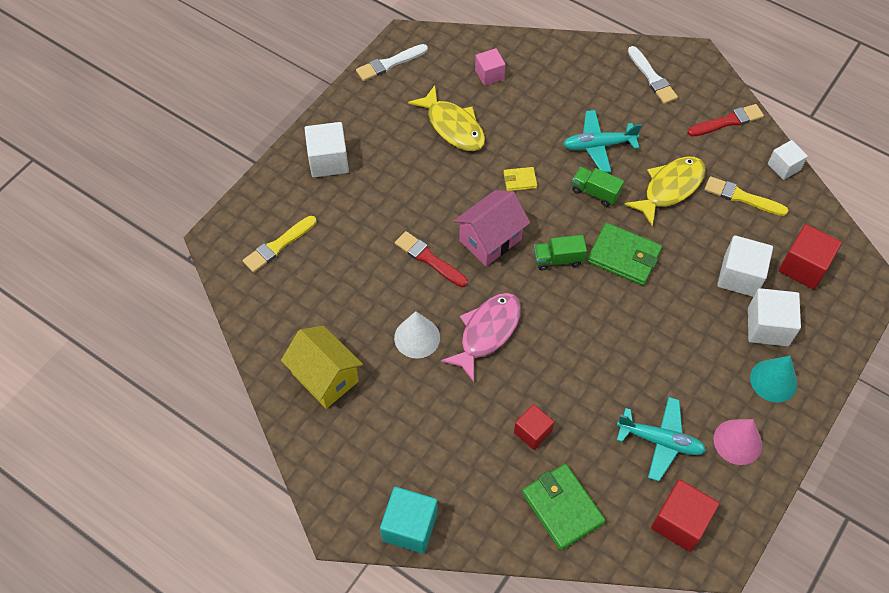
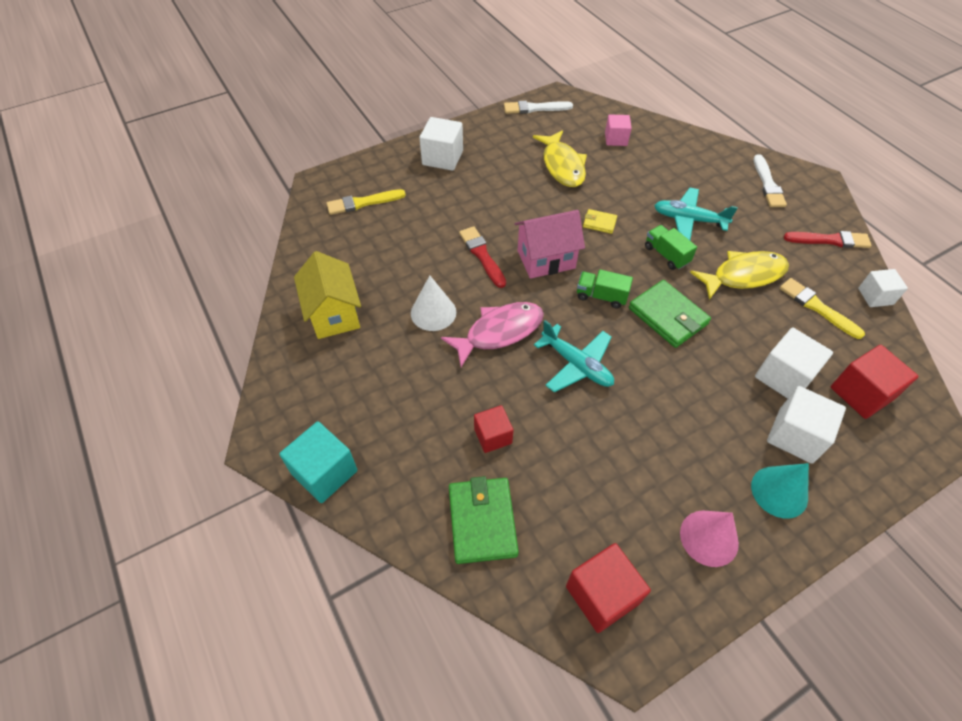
camera: 25 degrees right, 5 degrees down
turquoise plane [617,397,706,481] -> turquoise plane moved to [534,320,614,392]

